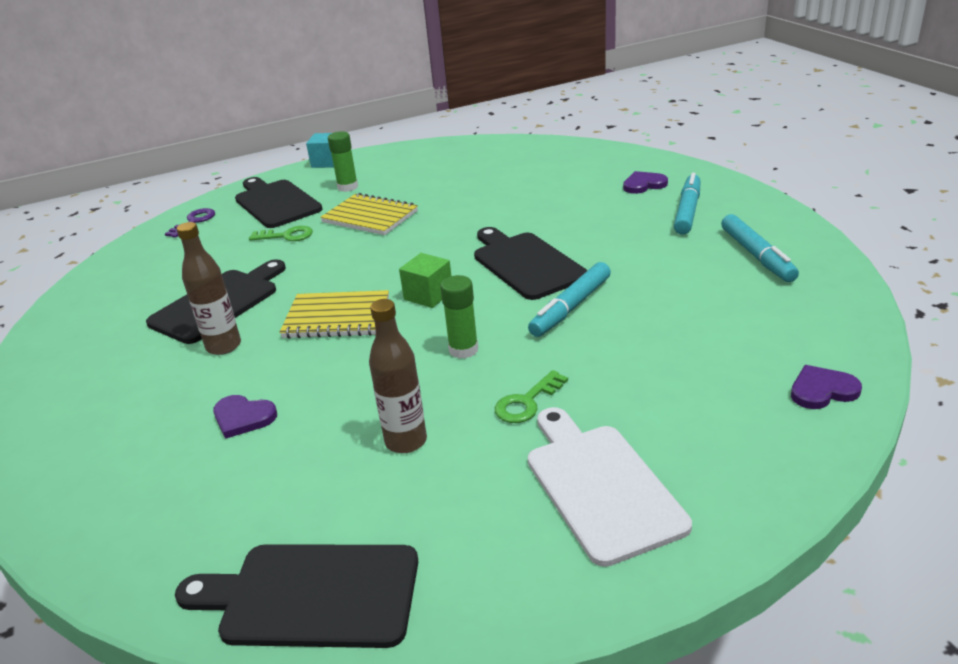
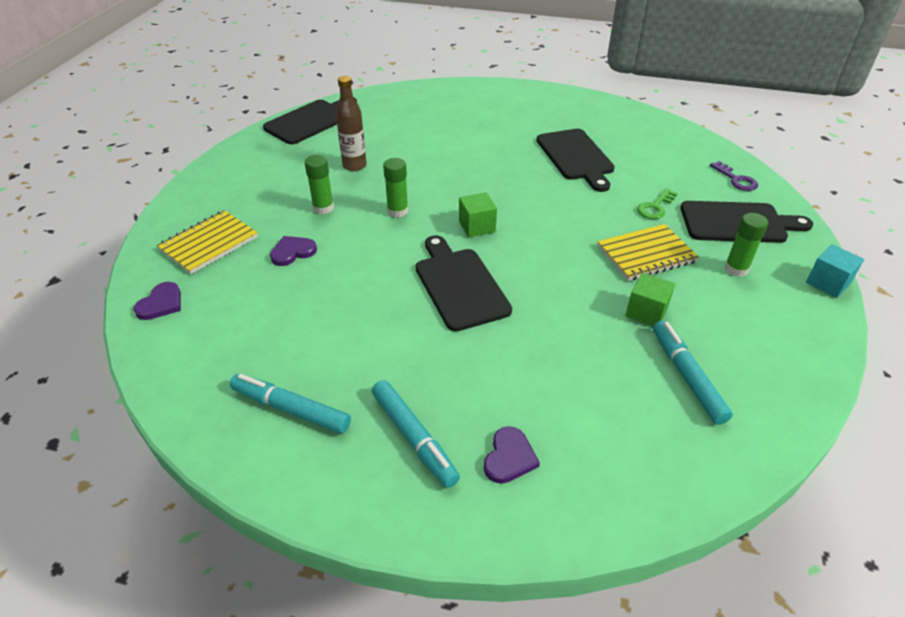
camera: 125 degrees right, 10 degrees up
brown bottle [177,222,241,355] -> none
purple heart [213,395,277,439] -> purple heart moved to [270,236,317,266]
yellow notebook [279,290,389,339] -> yellow notebook moved to [157,210,258,274]
black cutting board [474,227,588,300] -> black cutting board turned 120 degrees counterclockwise [416,235,512,331]
green key [495,370,568,423] -> green glue stick [304,155,334,214]
turquoise marker [528,262,611,337] -> turquoise marker moved to [653,321,733,425]
white cutting board [528,407,692,567] -> none
none -> green cube [625,273,675,326]

